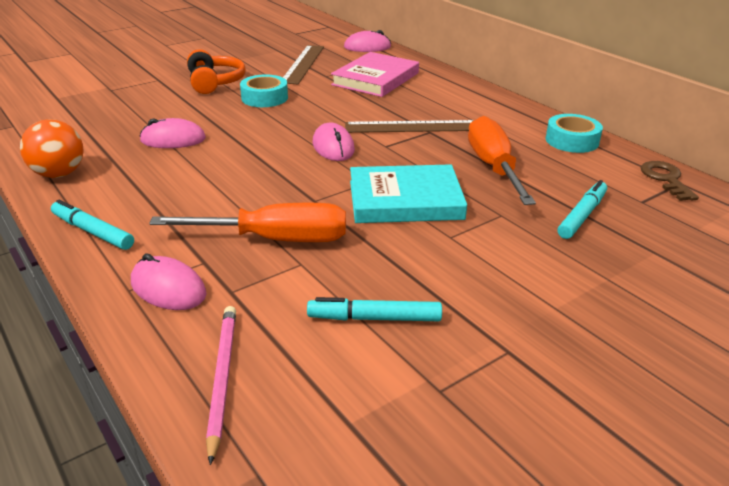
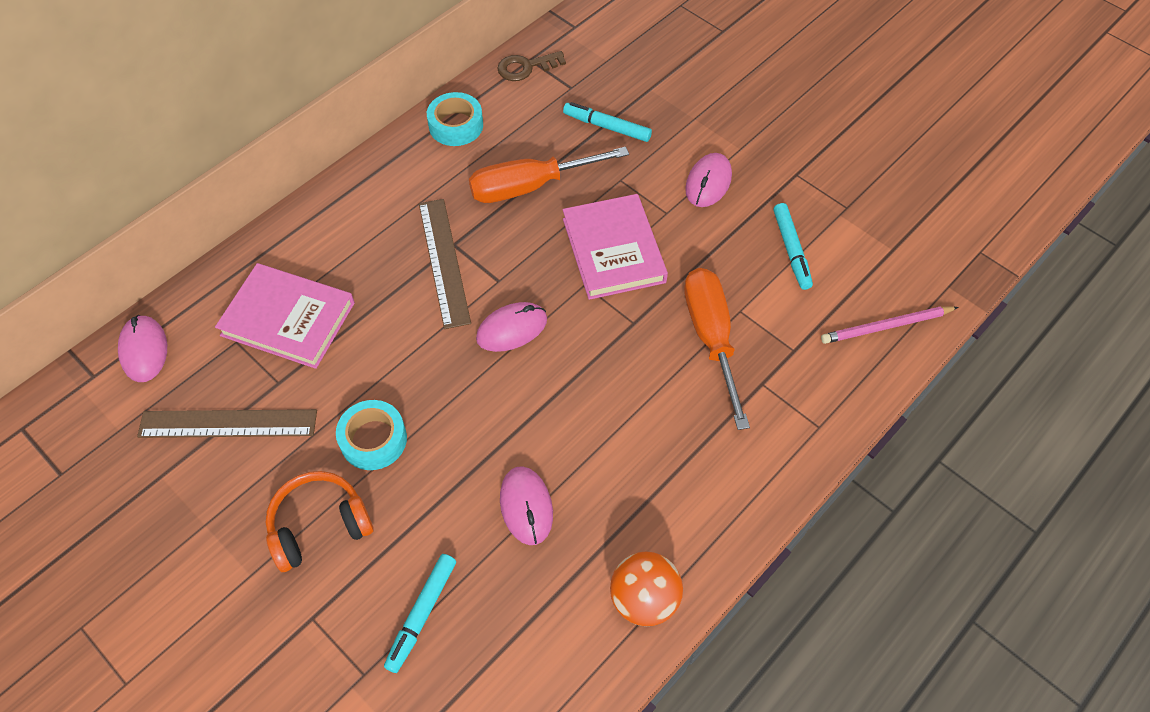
camera: 100 degrees left, 25 degrees up
turquoise marker [51,200,134,250] -> turquoise marker moved to [384,554,456,673]
pink mouse [131,253,206,310] -> pink mouse moved to [685,153,732,207]
turquoise book [350,164,467,223] -> pink book [563,194,668,300]

